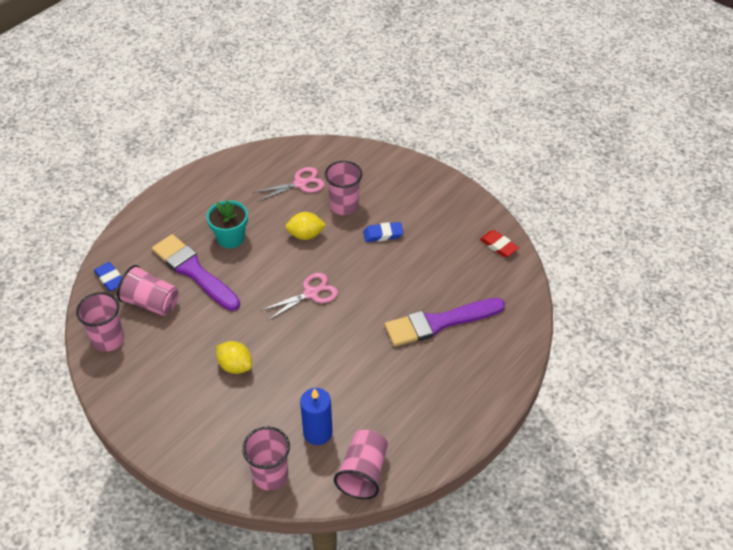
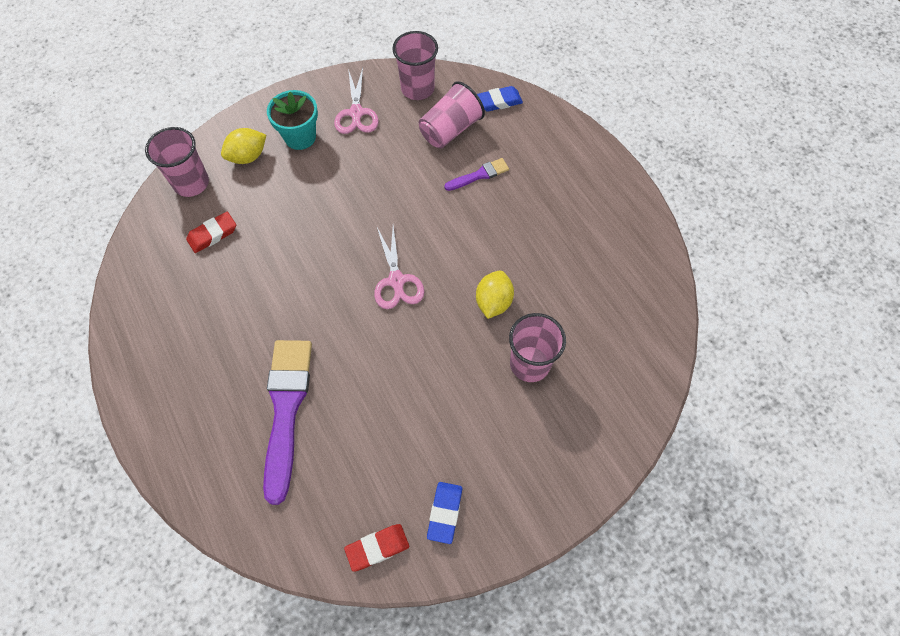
camera: 110 degrees right, 15 degrees up
purple brush [152,234,240,311] -> purple brush [444,158,509,191], size x0.48
turquoise flower pot [206,200,248,248] -> turquoise flower pot moved to [267,90,318,150]
yellow lemon [216,341,252,374] -> yellow lemon moved to [221,128,266,164]
pink scissors [253,167,325,202] -> pink scissors moved to [334,68,379,134]
blue candle [300,388,333,445] -> red eraser [186,212,236,253]
pink cup [334,430,388,499] -> none
blue eraser [363,222,403,242] -> blue eraser moved to [427,482,462,544]

